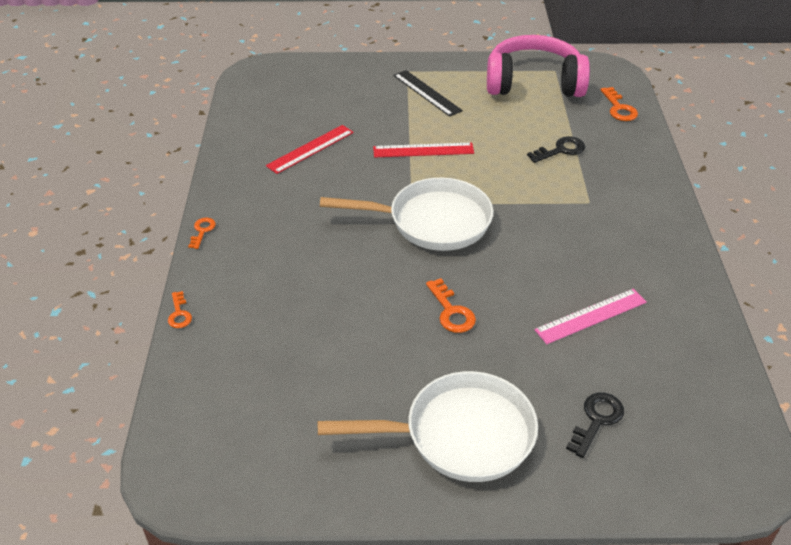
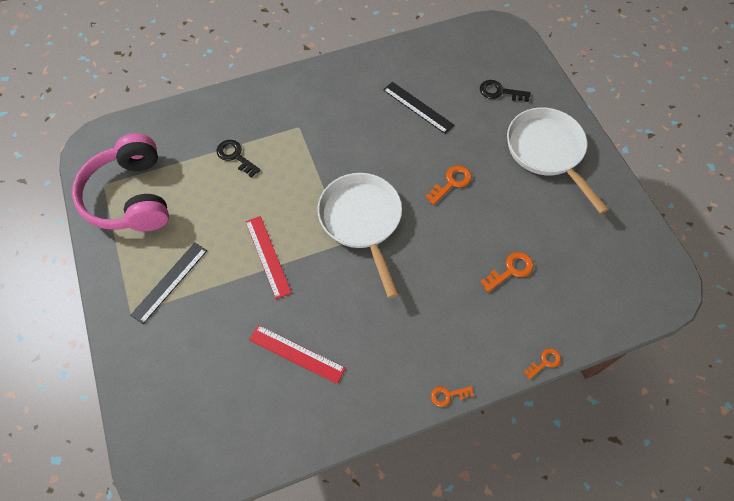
camera: 110 degrees left, 20 degrees up
pink ruler [534,289,647,344] -> black ruler [383,82,455,134]
orange key [600,87,638,121] -> orange key moved to [480,252,534,292]

